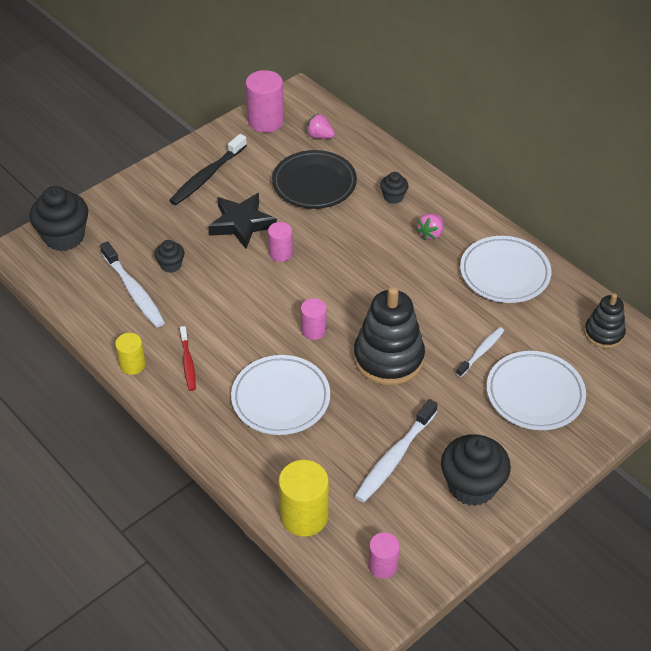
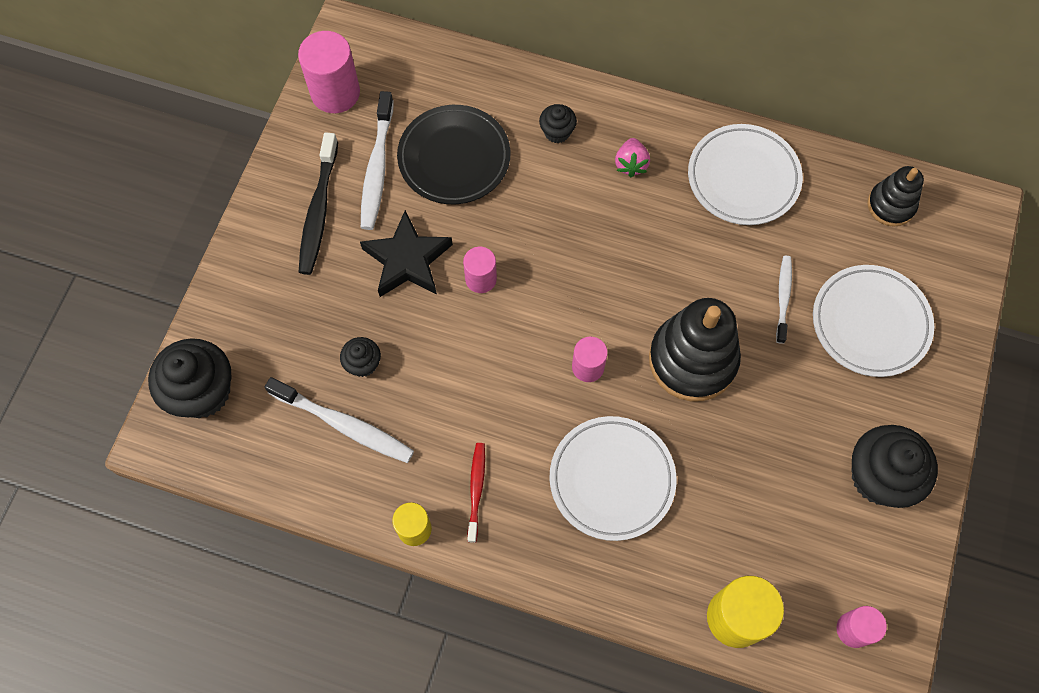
camera: 30 degrees left, 20 degrees up
red toothbrush [180,326,196,391] -> red toothbrush turned 135 degrees counterclockwise [467,443,485,543]
pink strawberry [306,113,335,139] -> none
white toothbrush [355,399,438,503] -> white toothbrush moved to [361,91,394,230]

